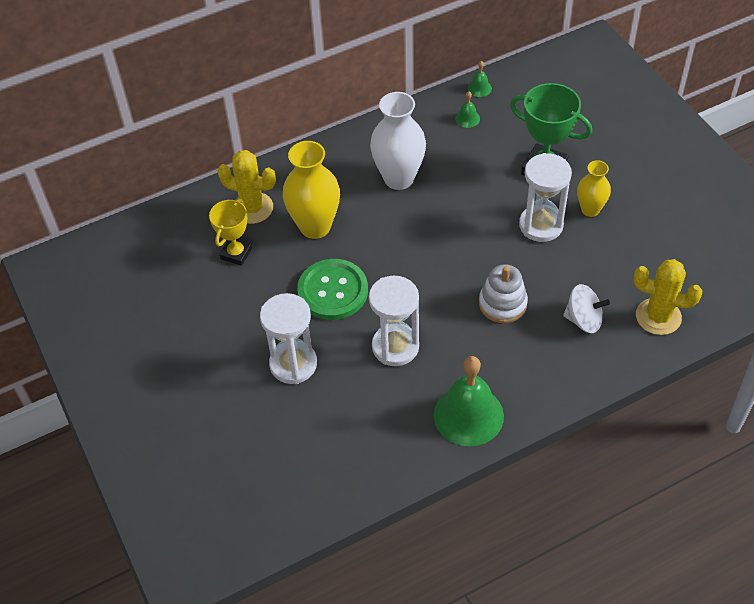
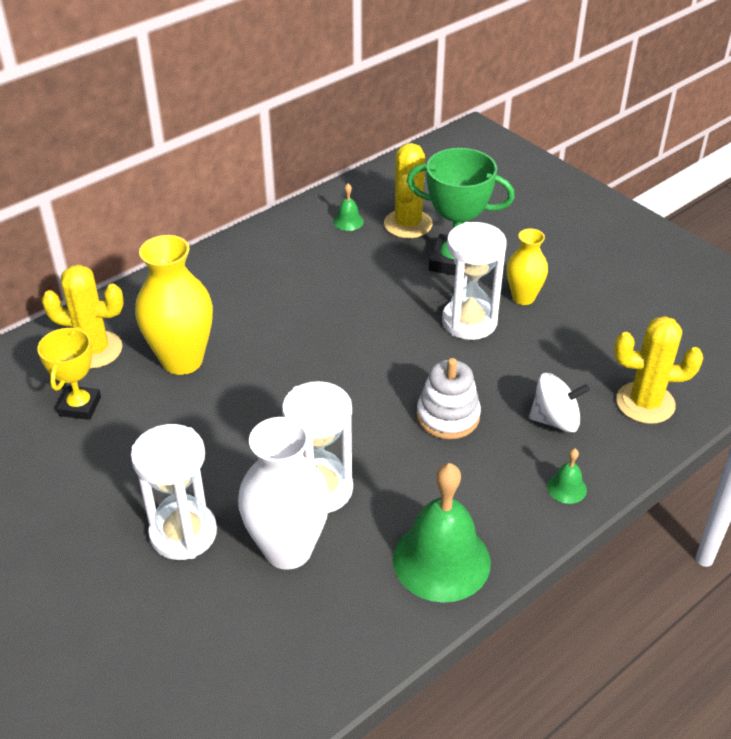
camera: 15 degrees left, 10 degrees down
green button [297,259,368,320] -> none
white vase [370,92,426,190] -> white vase moved to [238,417,330,570]
green bell [468,61,492,97] -> green bell moved to [547,448,587,504]
none -> yellow cactus [384,143,432,238]

